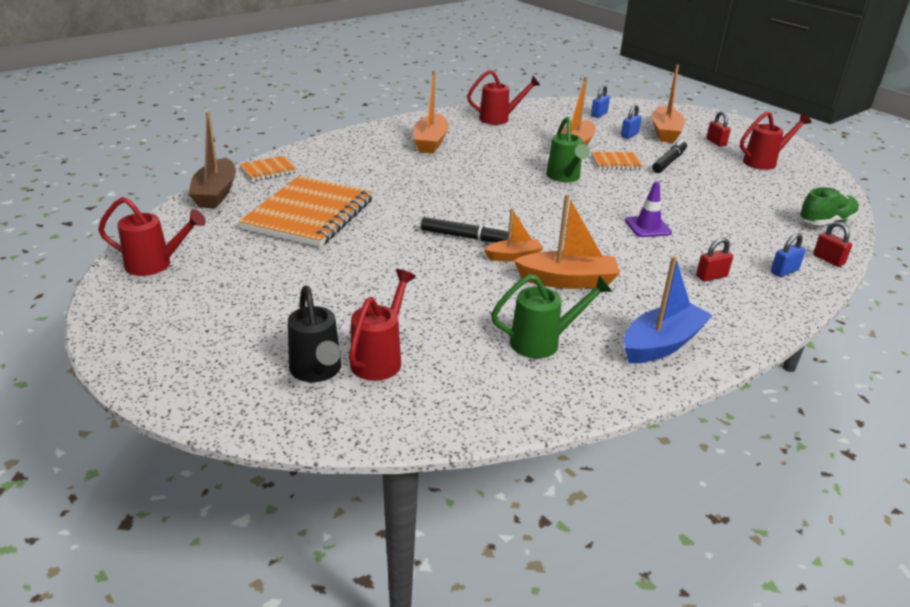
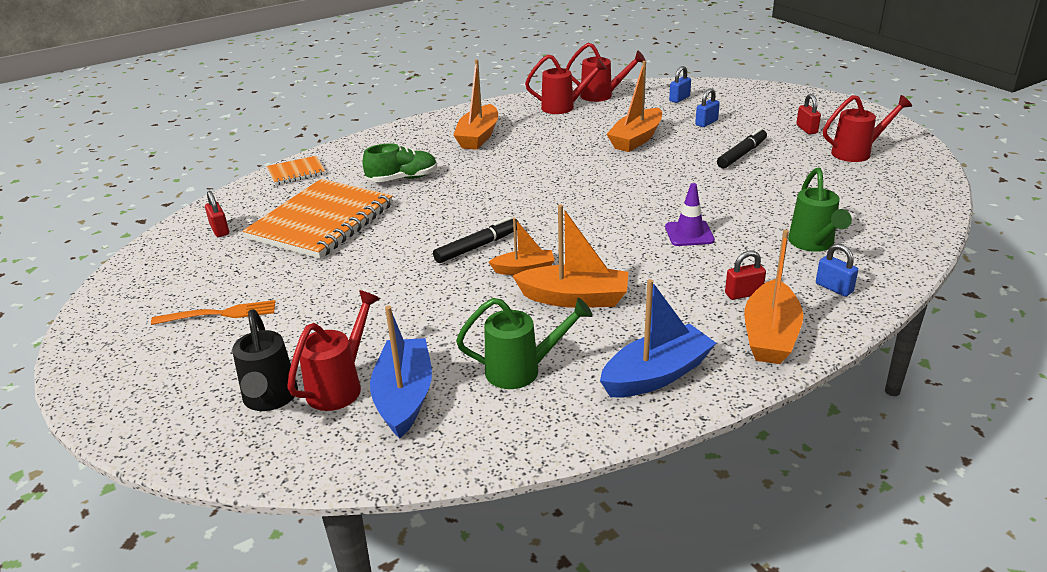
camera: 10 degrees right, 0 degrees up
red watering can [98,197,206,276] -> red watering can moved to [566,43,646,102]
brown boat [188,111,236,208] -> none
black marker [421,217,508,242] -> black marker turned 60 degrees counterclockwise [433,217,518,263]
green watering can [546,117,590,182] -> green watering can moved to [788,167,852,252]
orange notebook [591,152,644,170] -> none
orange boat [651,65,685,143] -> orange boat moved to [744,230,804,364]
blue padlock [771,233,806,277] -> blue padlock turned 75 degrees clockwise [816,244,858,297]
green shoe [799,187,859,226] -> green shoe moved to [363,143,437,182]
red padlock [813,222,852,267] -> red padlock moved to [205,191,229,237]
none -> orange fork [151,300,275,325]
none -> blue boat [370,306,432,439]

